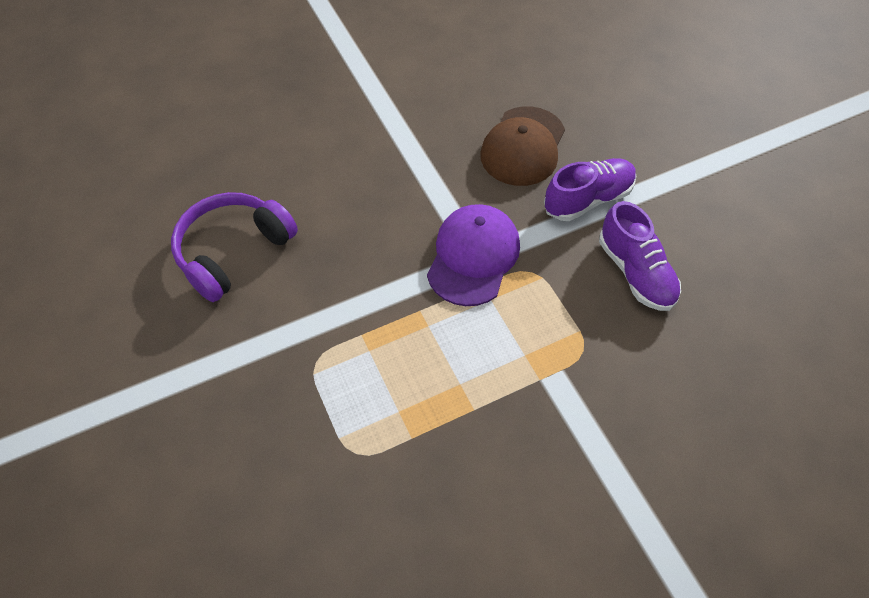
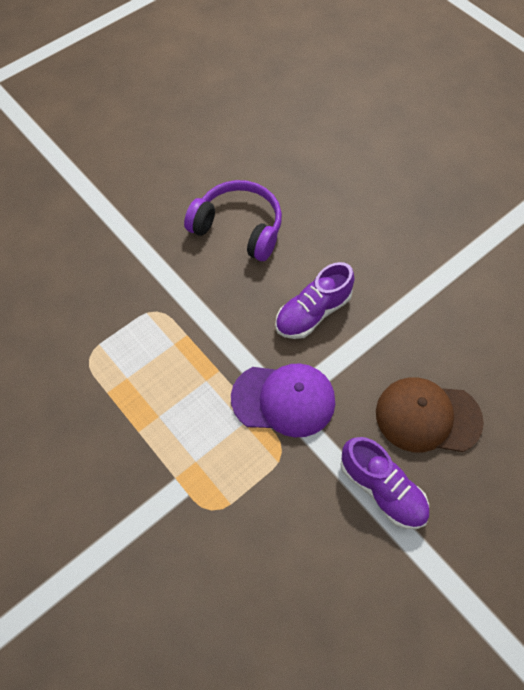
camera: 75 degrees right, 5 degrees up
purple shoe [599,201,681,311] -> purple shoe moved to [275,262,354,339]

